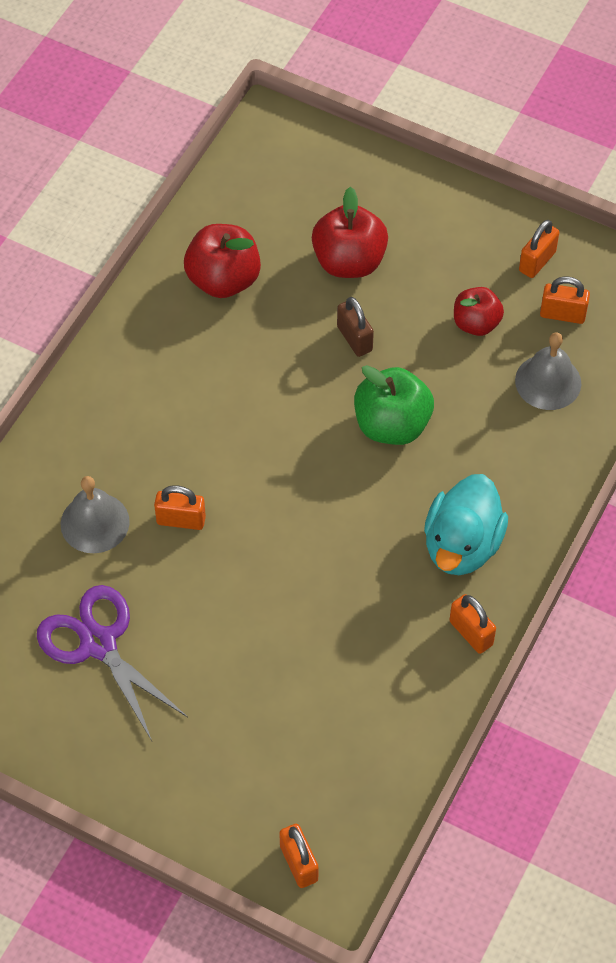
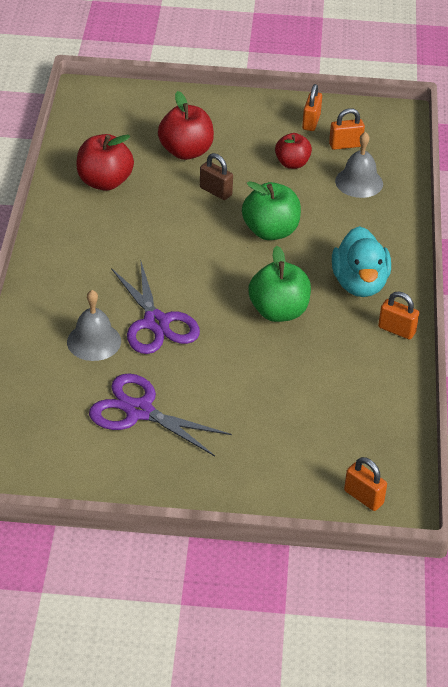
camera: 25 degrees left, 15 degrees down
orange padlock [154,485,206,530] -> purple scissors [111,262,200,354]
none -> green apple [248,246,311,322]

